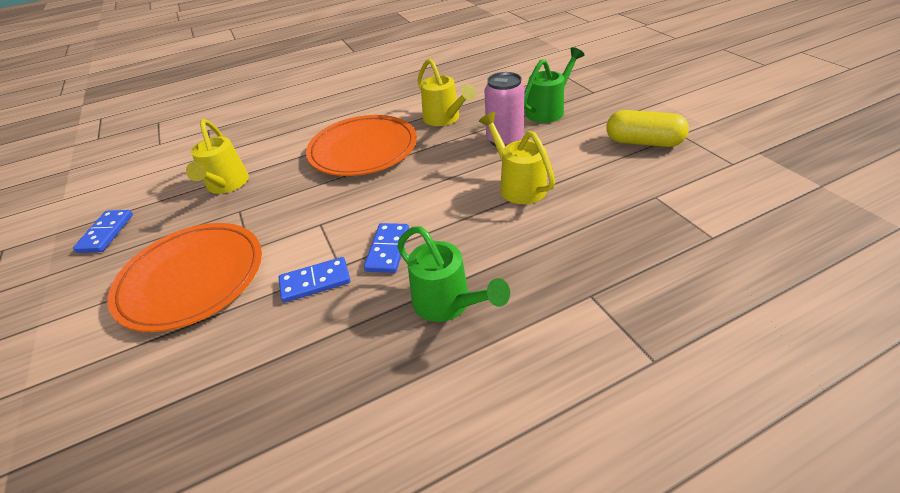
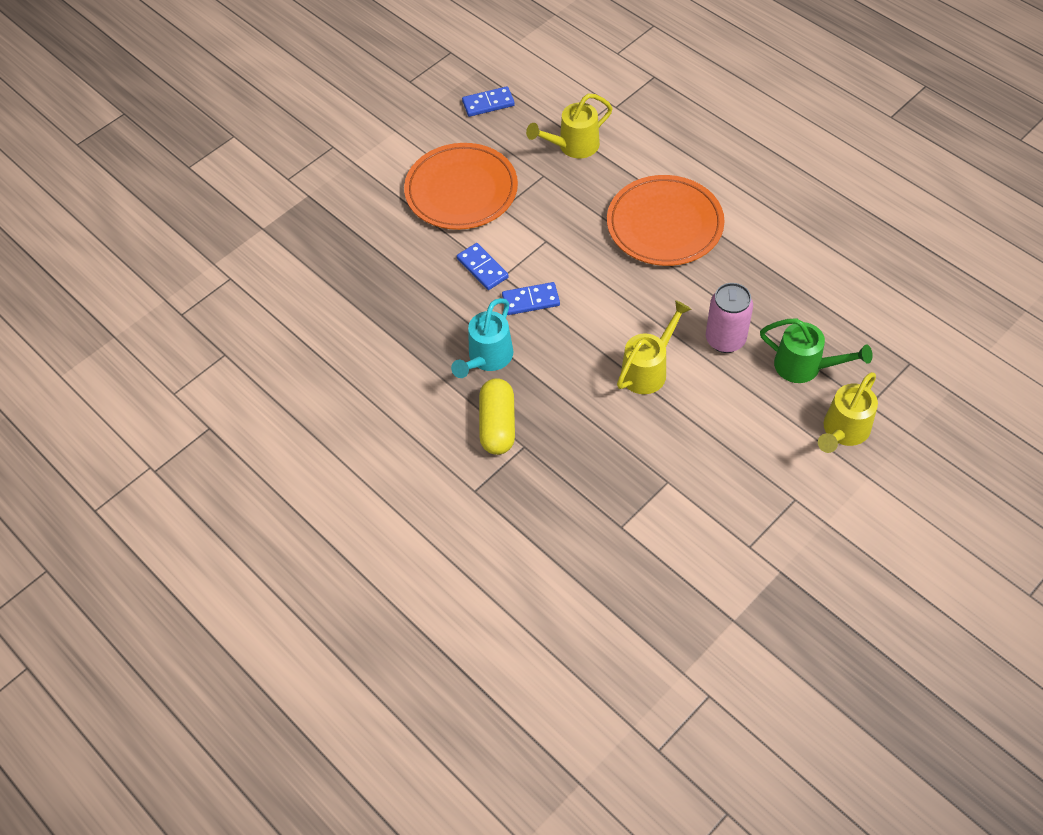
camera: 70 degrees right, 15 degrees up
green watering can [397,226,510,322] -> turquoise watering can [451,298,513,378]
yellow watering can [418,59,476,126] -> yellow watering can moved to [818,372,878,453]
yellow capsule [606,110,689,147] -> yellow capsule moved to [479,378,515,455]

